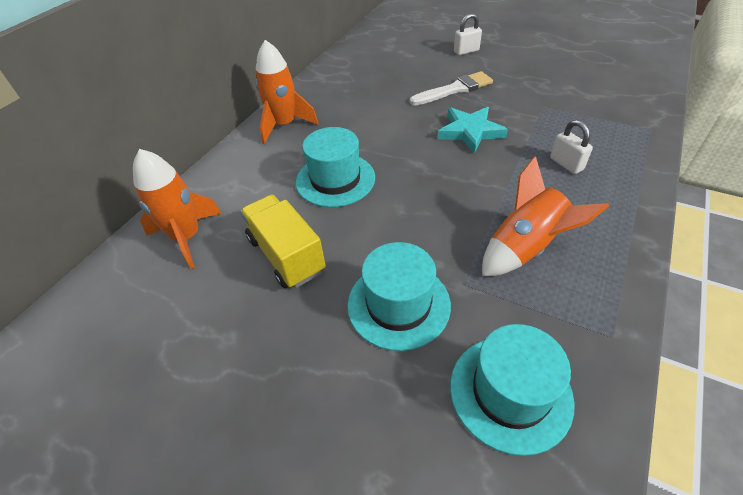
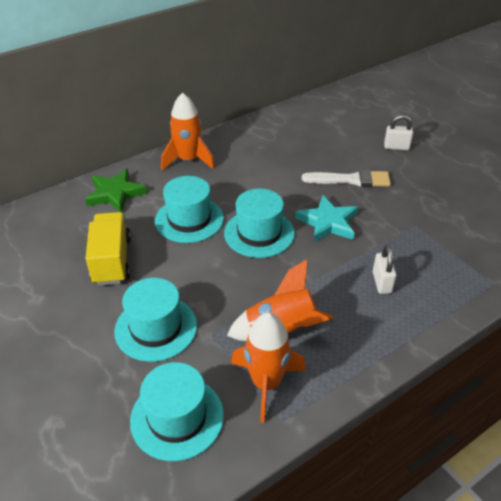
camera: 25 degrees right, 5 degrees down
orange rocket [133,149,222,269] -> orange rocket moved to [231,313,306,423]
none -> green star [85,169,147,212]
none -> turquoise hat [224,188,295,258]

